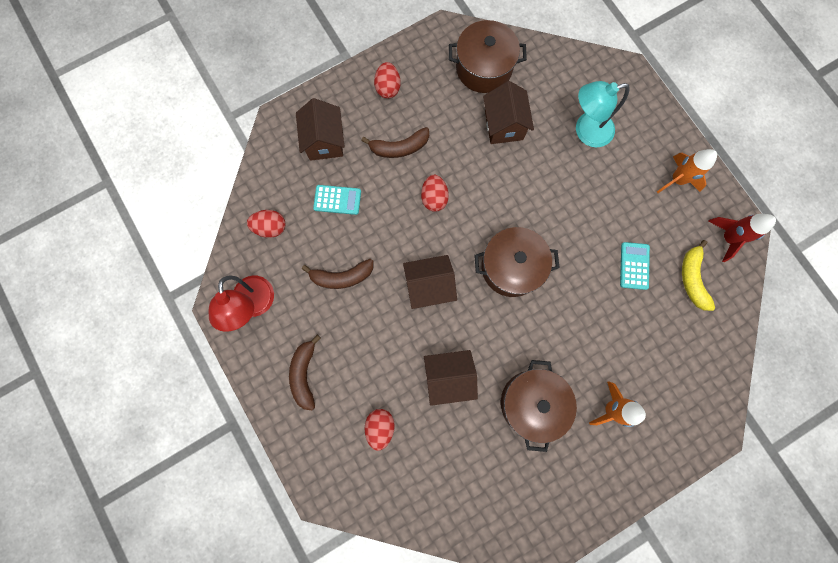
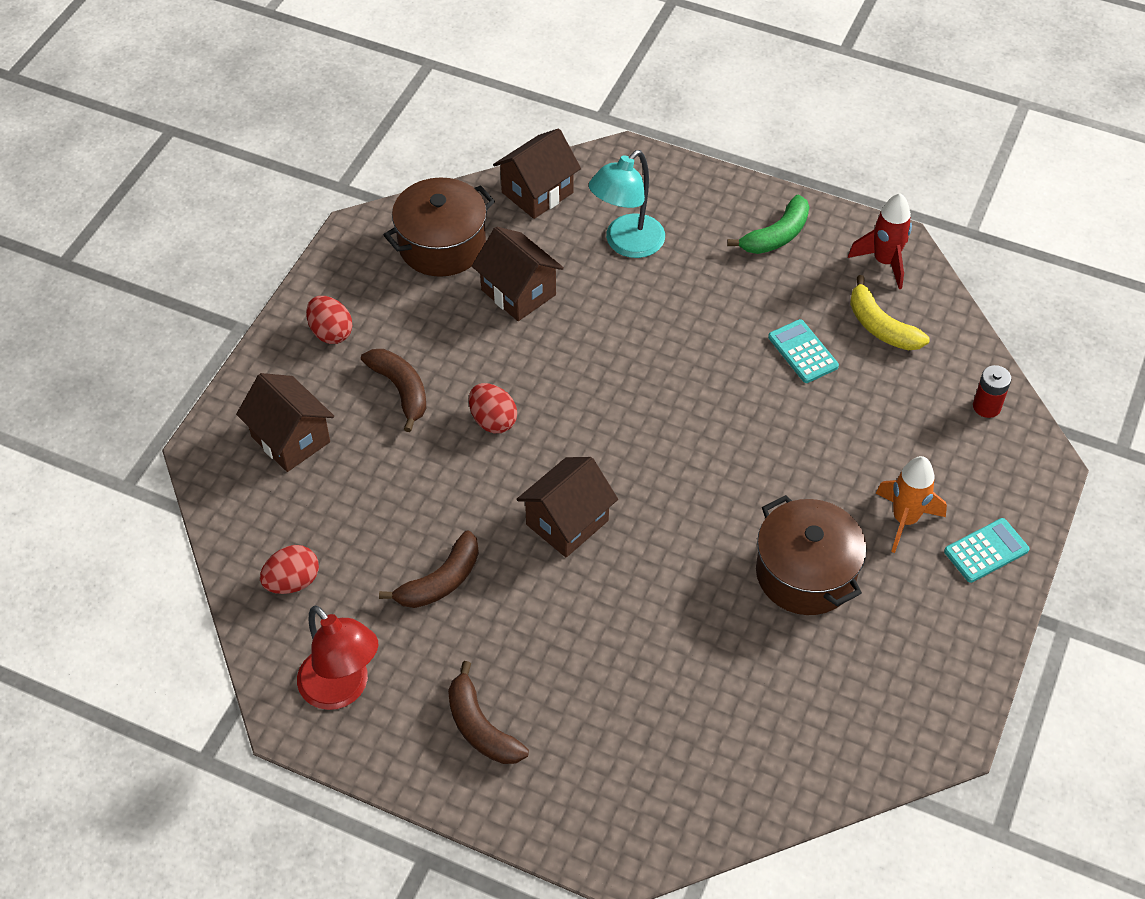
camera: 35 degrees left, 25 degrees down
turquoise calculator [313,185,361,215] -> turquoise calculator moved to [944,518,1029,583]
brown banana [361,127,429,158] -> brown banana turned 75 degrees counterclockwise [361,349,426,432]
red egg [364,409,395,451] -> none
brown house [424,350,478,406] -> brown house moved to [493,128,581,219]
brown pot [474,227,560,297] -> none
orange rocket [657,149,717,193] -> green banana [727,194,809,254]
none -> red battery [973,365,1011,418]

